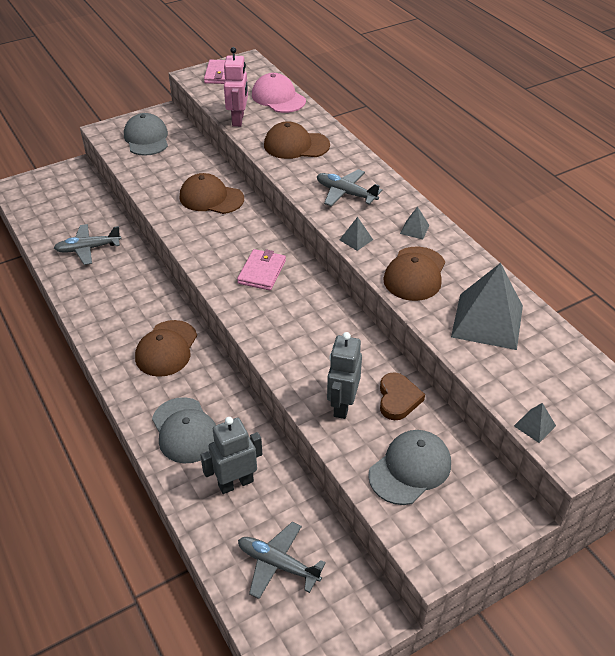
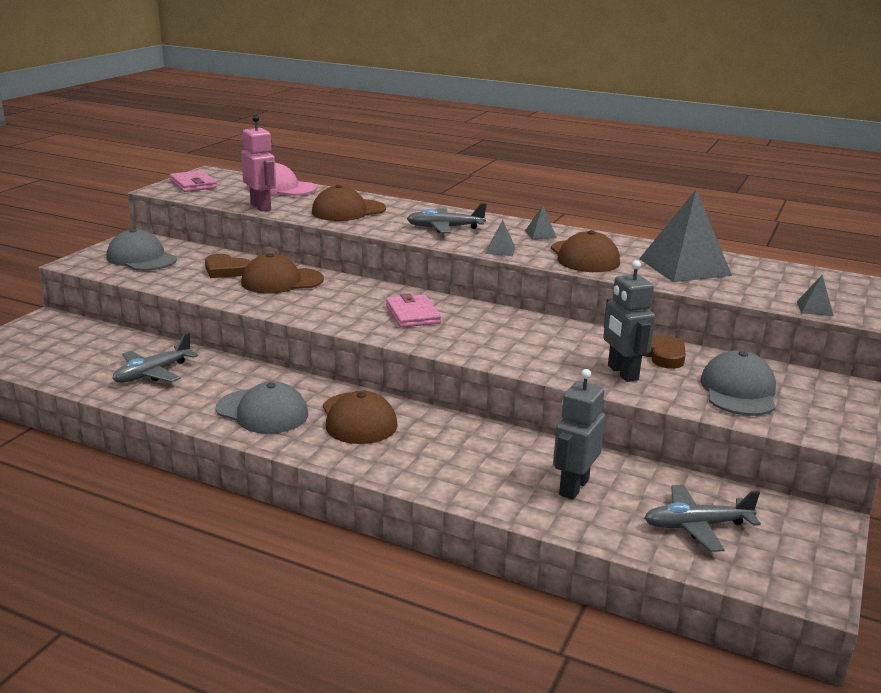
camera: 35 degrees left, 20 degrees down
grey cap [152,397,216,463] -> grey cap moved to [216,381,308,434]
none -> brown heart [205,254,250,278]

